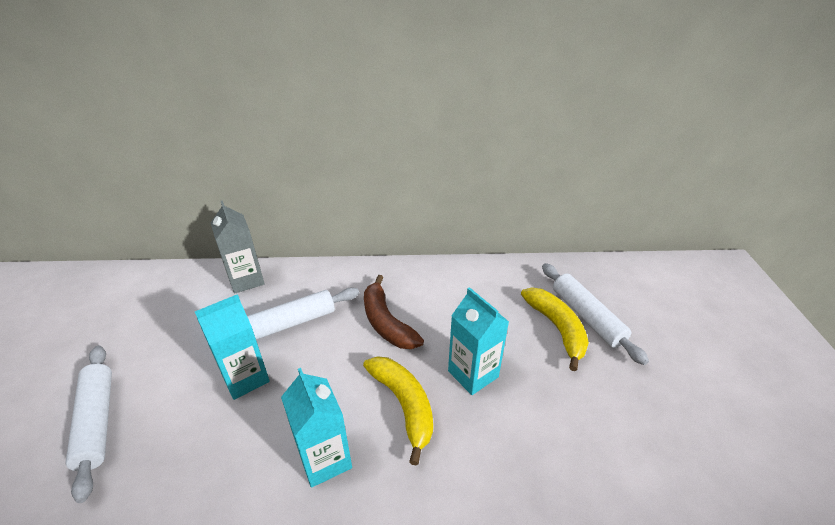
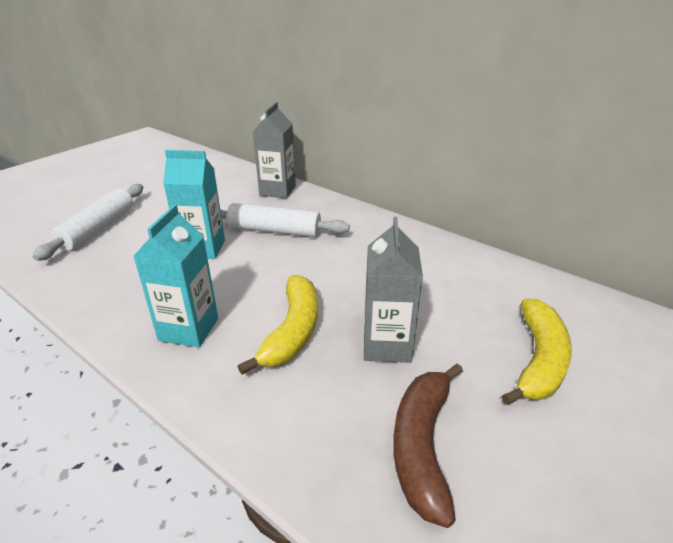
camera: 40 degrees right, 5 degrees down
brown banana [364,275,424,349] -> brown banana moved to [393,364,463,528]
turquoise carton [448,287,509,395] -> grey carton [364,217,423,363]
white rolling pin [542,263,649,365] -> none

